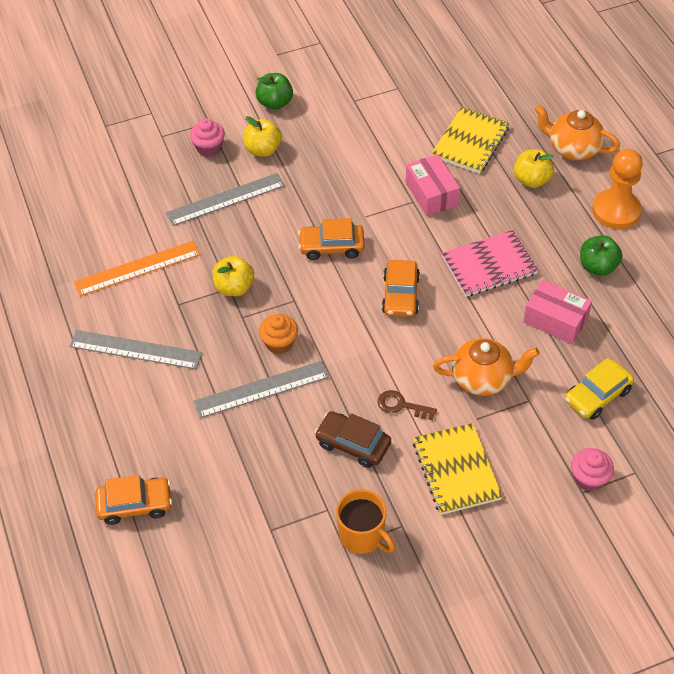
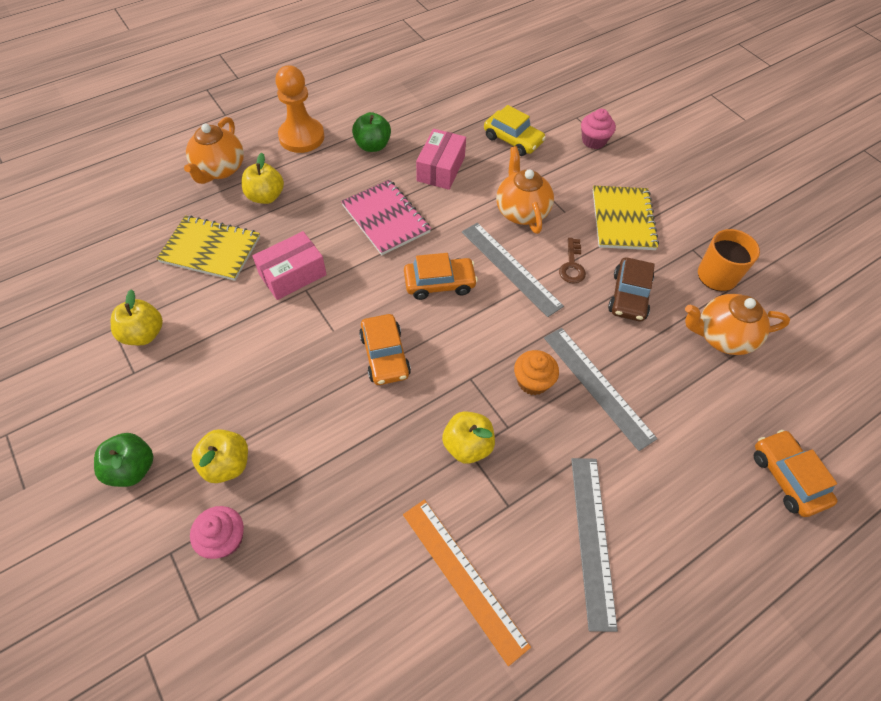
camera: 105 degrees left, 5 degrees up
grey ruler [166,173,285,226] -> grey ruler moved to [462,223,564,317]
yellow notebook [413,423,503,515] -> yellow notebook turned 60 degrees counterclockwise [593,186,659,250]
none -> yellow apple [111,289,163,345]
none -> orange teapot [685,294,790,355]

